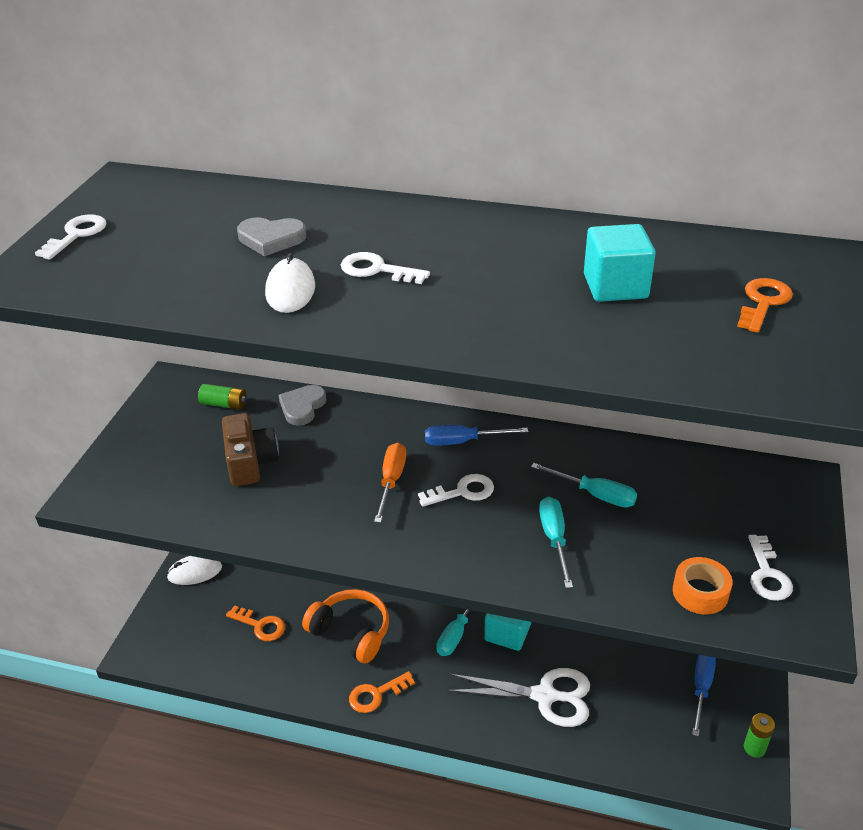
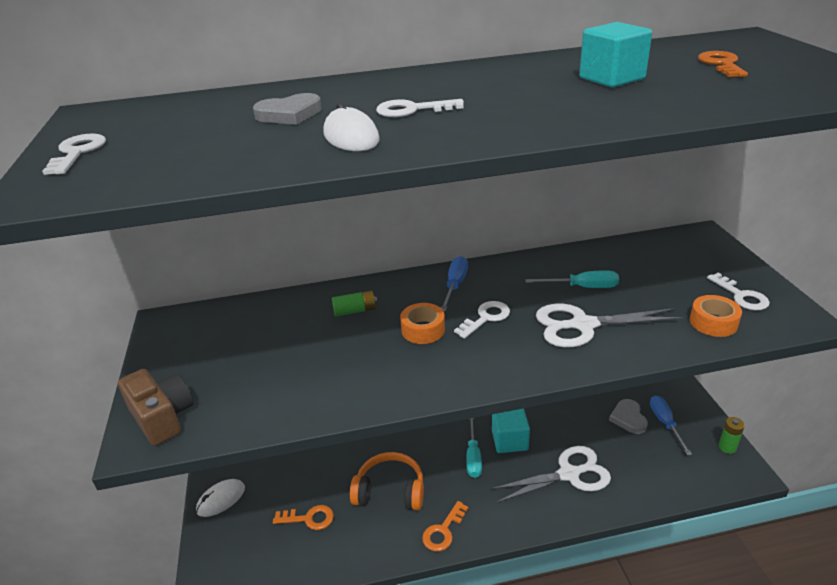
camera: 25 degrees left, 5 degrees down
green battery [198,384,247,410] -> green battery moved to [332,290,377,316]
brown camera [222,413,279,486] -> brown camera moved to [118,369,193,446]
grey heart [279,385,326,426] -> grey heart moved to [609,399,648,434]
orange screwdriver [374,443,406,523] -> orange tape [400,303,445,344]
blue screwdriver [425,425,528,446] -> blue screwdriver turned 135 degrees clockwise [441,256,468,312]
turquoise screwdriver [539,496,573,588] -> white scissors [536,304,684,348]

